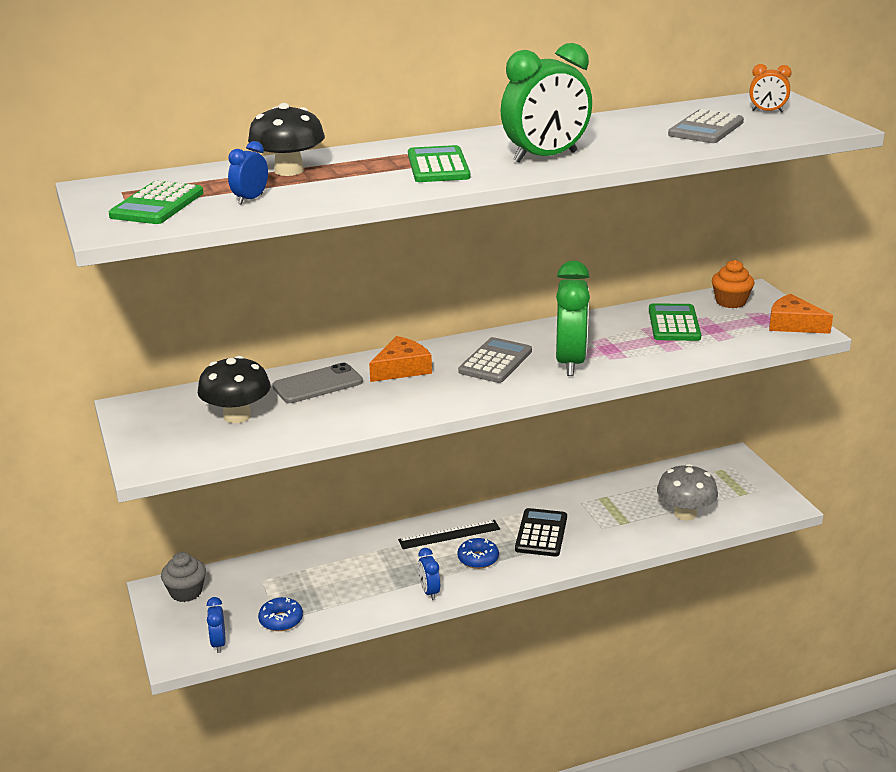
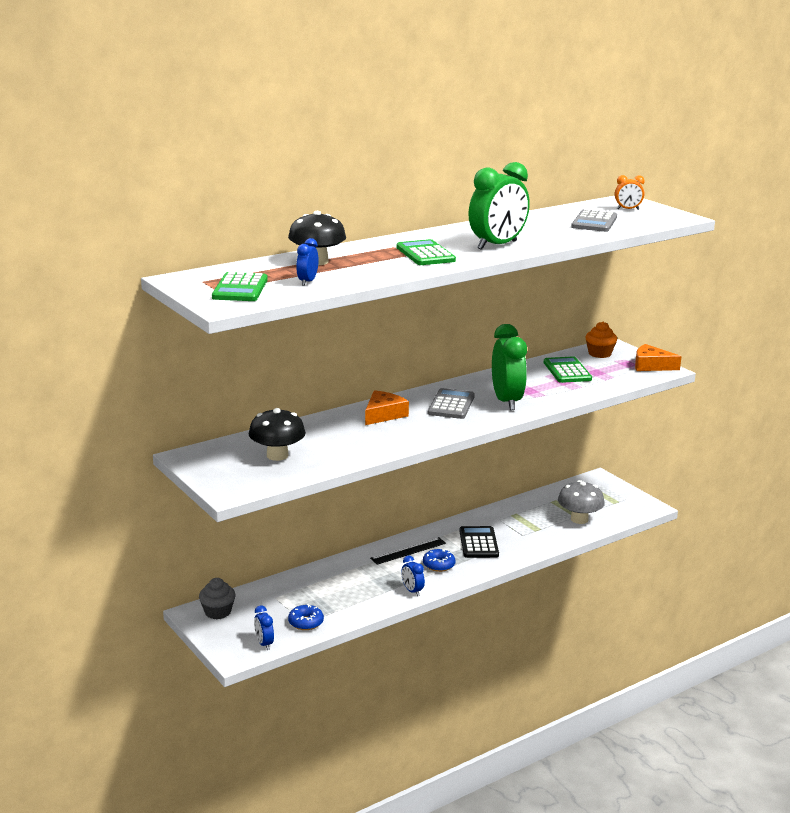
camera: 15 degrees left, 5 degrees down
grey phone [272,363,363,403] -> none

